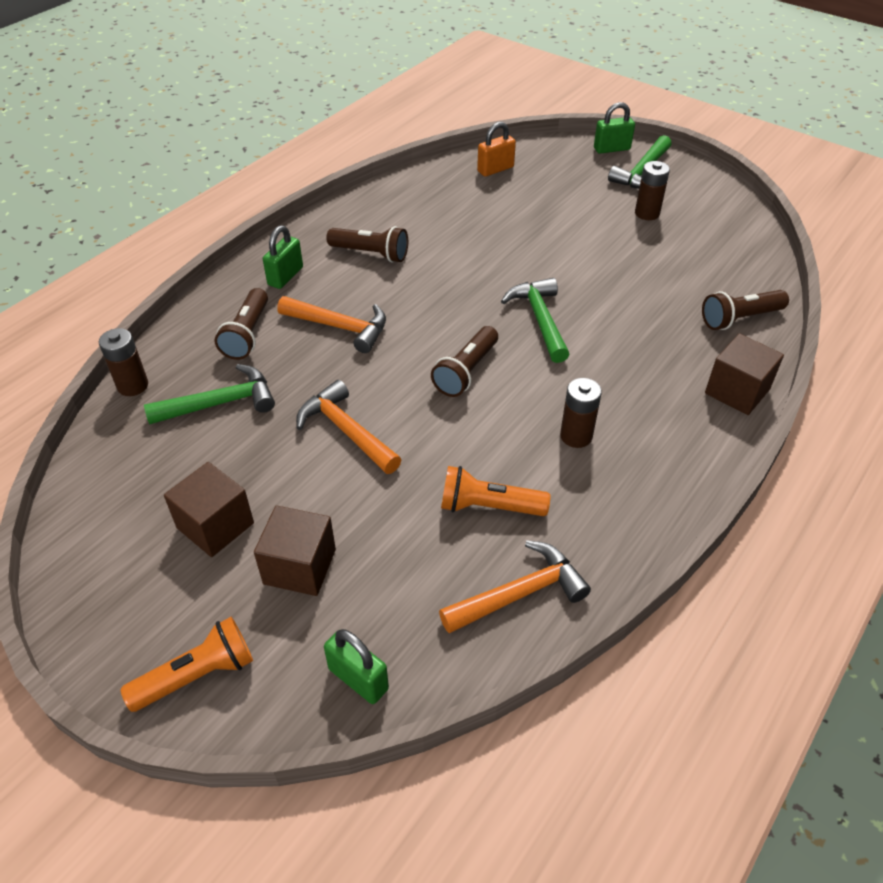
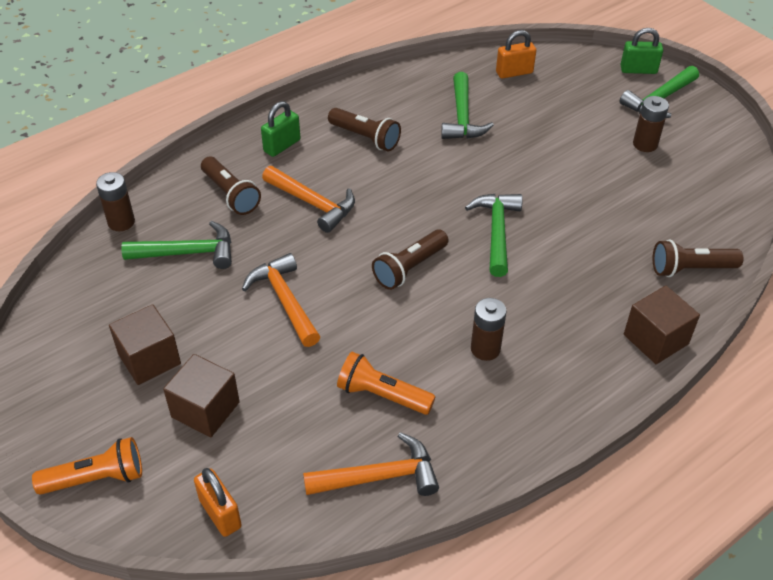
camera: 15 degrees right, 0 degrees up
brown flashlight [215,288,268,360] -> brown flashlight turned 60 degrees counterclockwise [201,157,261,215]
green padlock [324,629,389,704] -> orange padlock [194,468,242,537]
none -> green hammer [441,72,494,139]

